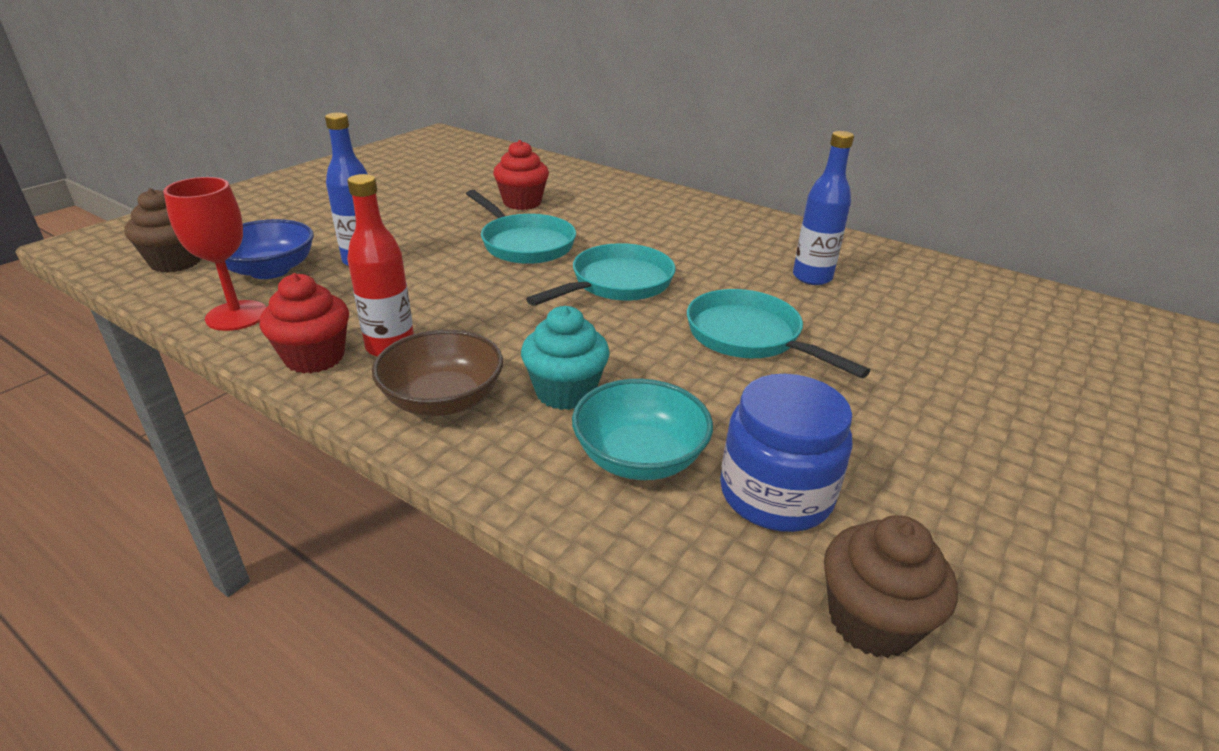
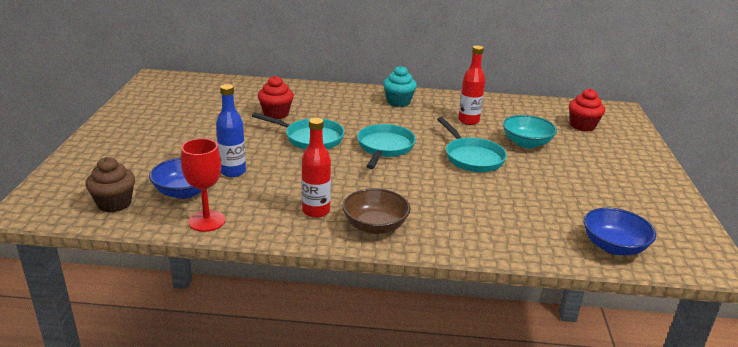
camera: 30 degrees left, 5 degrees down
red cupcake [260,273,349,374] -> red cupcake moved to [569,89,605,132]
turquoise cupcake [521,306,610,410] -> turquoise cupcake moved to [383,66,417,107]
turquoise bowl [572,379,713,480] -> turquoise bowl moved to [503,115,557,148]
turquoise pan [687,289,870,378] -> turquoise pan turned 135 degrees counterclockwise [437,117,507,172]
blue jar [720,374,853,532] -> none
blue bottle [793,131,854,285] -> red bottle [458,46,485,125]
brown cupcake [824,515,958,658] -> blue bowl [584,208,656,255]

